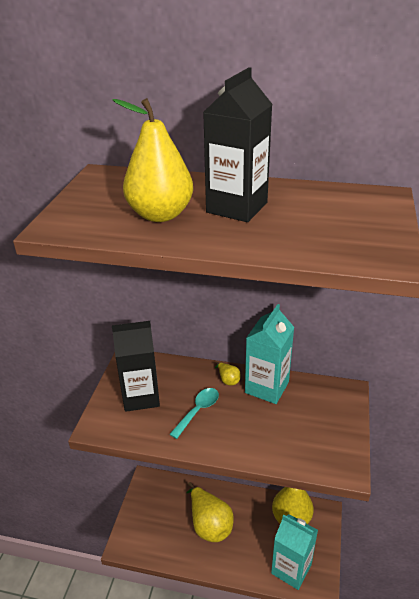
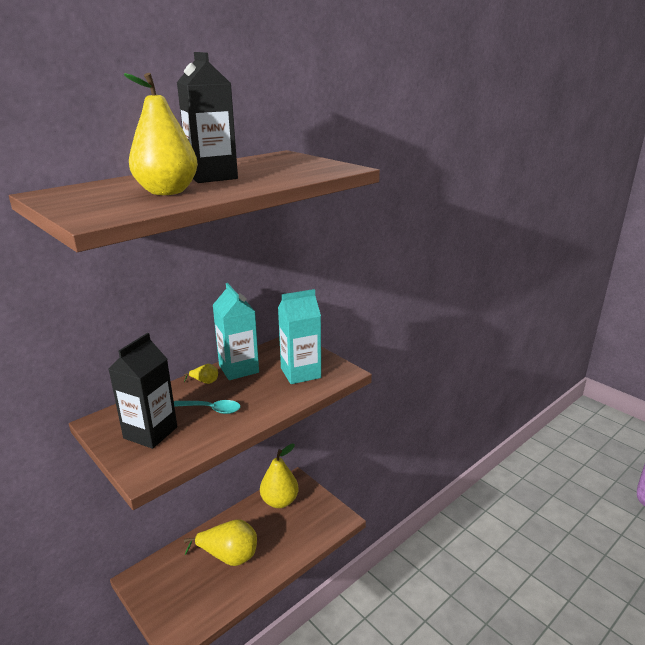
camera: 55 degrees left, 10 degrees down
turquoise spoon [170,388,219,439] -> turquoise spoon turned 120 degrees clockwise [174,400,241,414]
turquoise carton [271,514,318,590] -> turquoise carton moved to [278,289,321,384]

